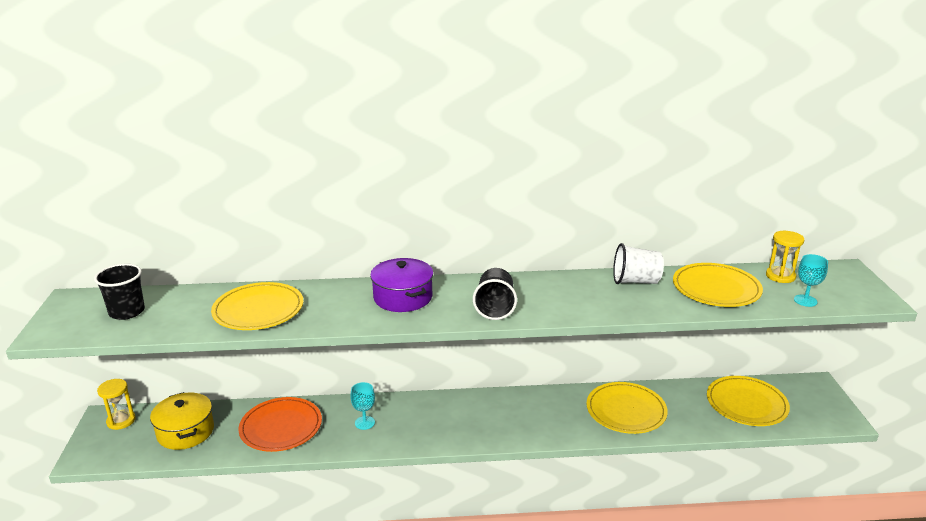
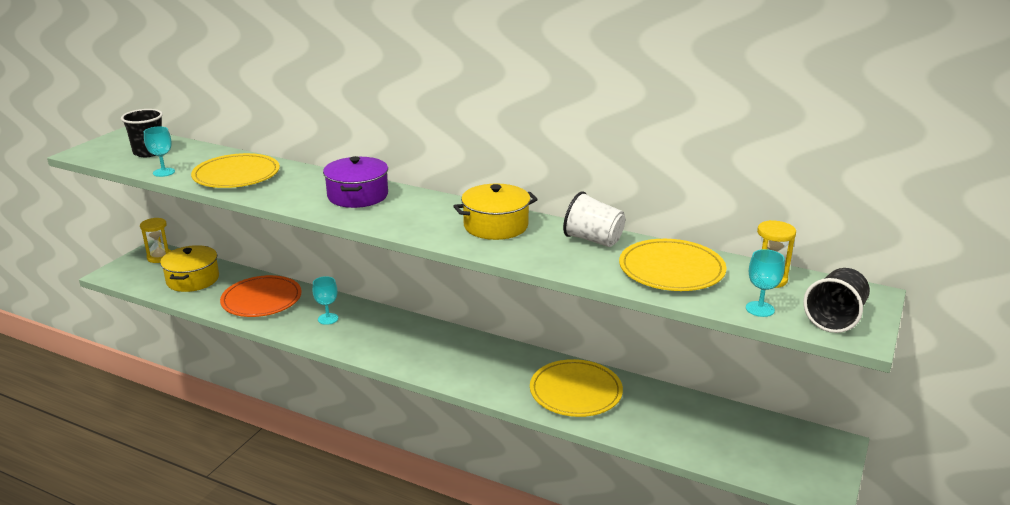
camera: 30 degrees right, 0 degrees up
black cup [473,268,517,320] -> black cup moved to [803,268,870,333]
yellow plate [707,376,790,426] -> none
none -> turquoise goblet [144,126,175,177]
none -> yellow pot [453,184,538,240]

